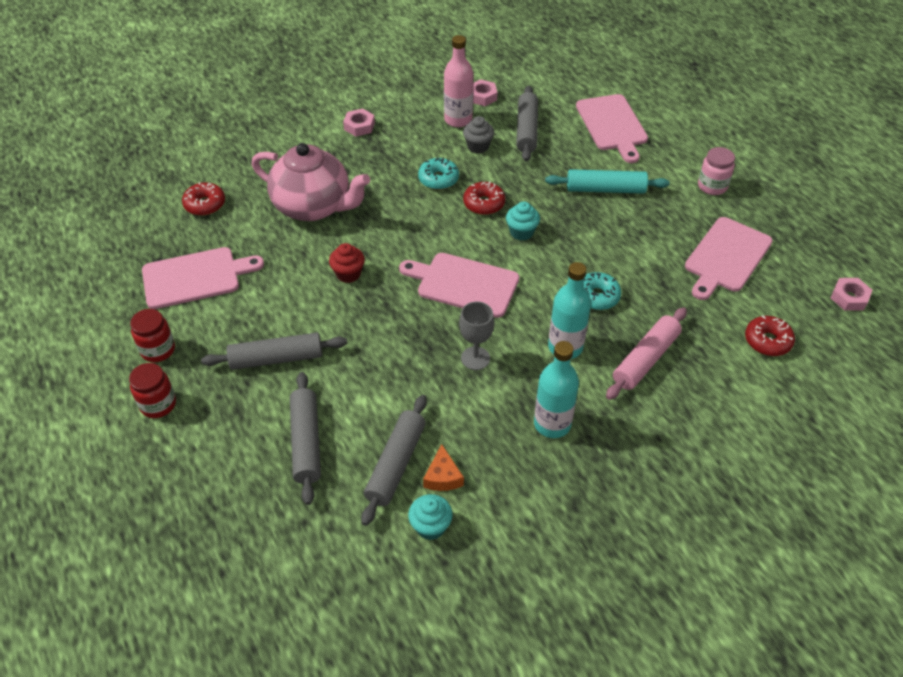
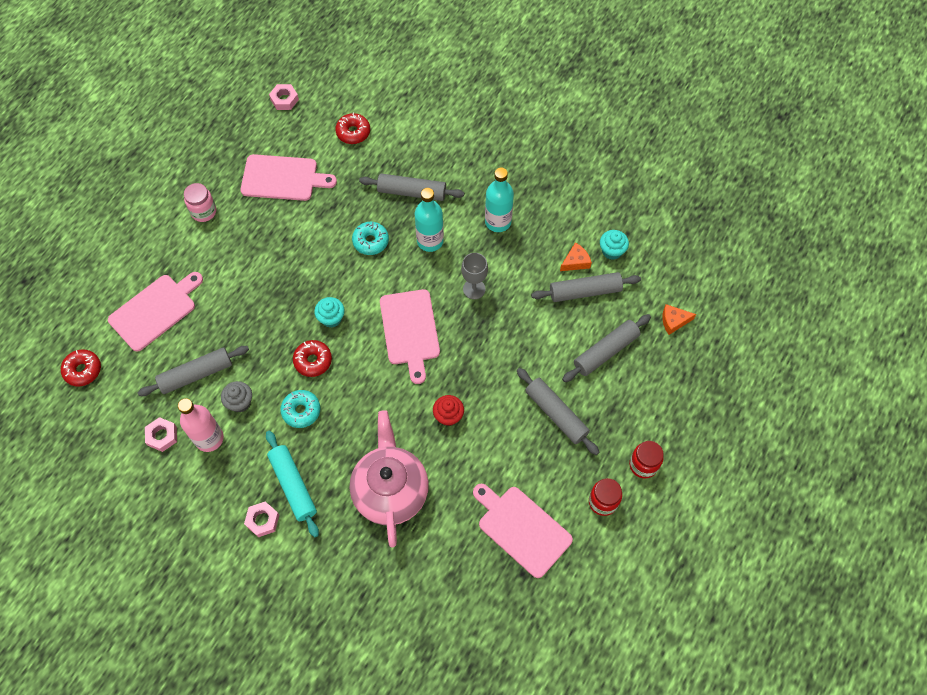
camera: 120 degrees left, 15 degrees up
red donut [182,182,225,216] -> red donut moved to [61,350,101,387]
turquoise rolling pin [545,169,669,194] -> turquoise rolling pin moved to [266,431,319,537]
pink rolling pin [606,308,687,400] -> grey rolling pin [359,173,464,201]
none -> orange cheese [662,304,696,335]

